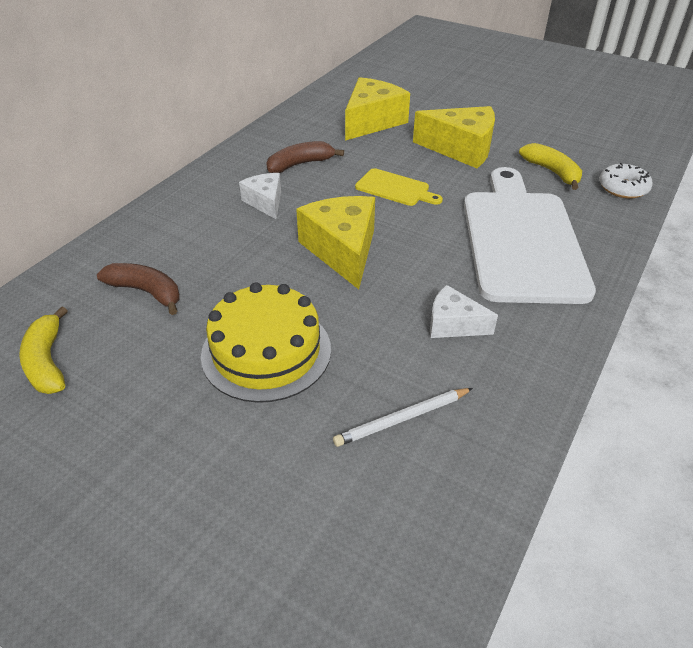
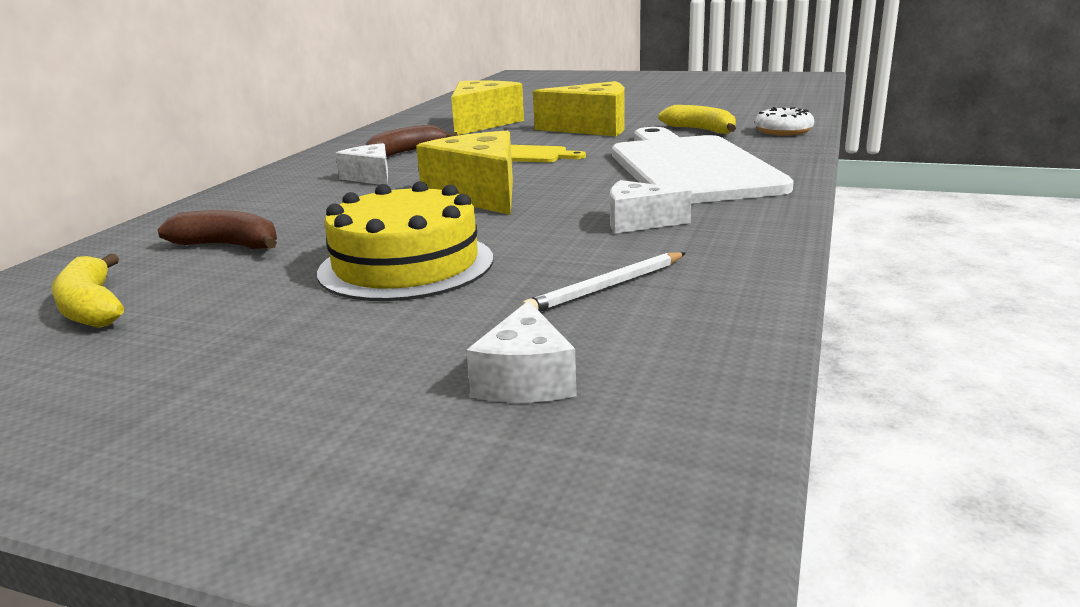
camera: 10 degrees left, 20 degrees down
none -> white cheese [466,300,577,403]

